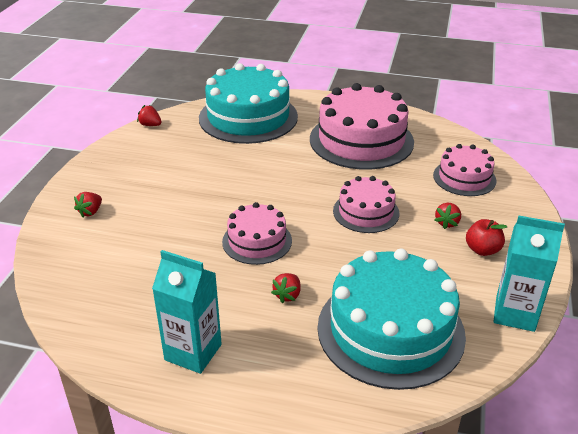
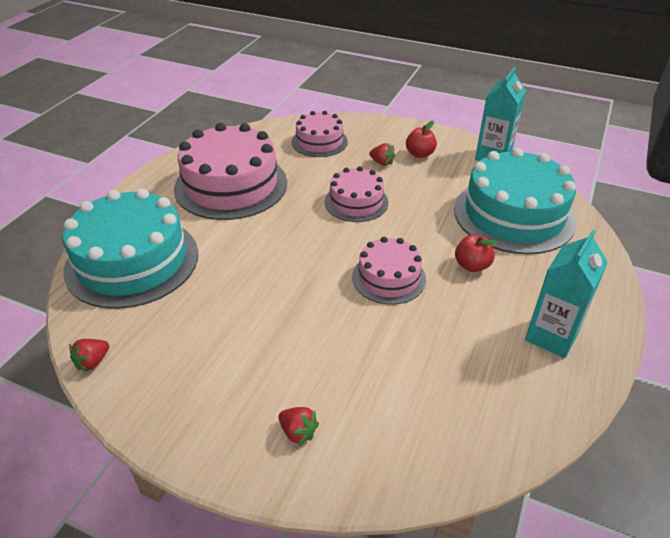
camera: 80 degrees left, 5 degrees up
red strawberry [271,273,301,303] -> red apple [455,234,497,272]

